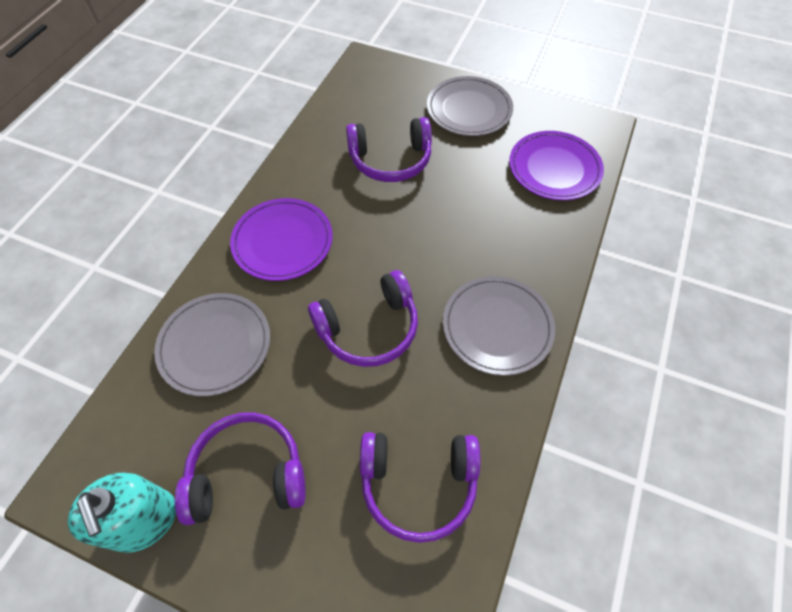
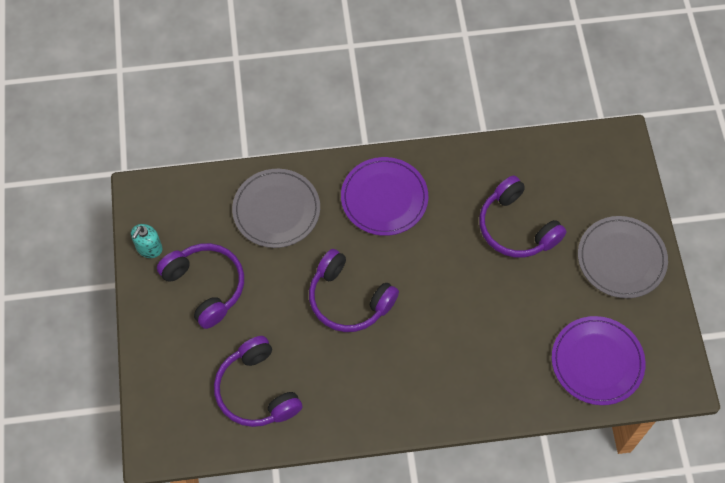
camera: 60 degrees right, 5 degrees up
turquoise soap dispenser [68,472,176,553] -> turquoise soap dispenser [131,224,163,258], size x0.60
grey plate [443,276,555,376] -> none

